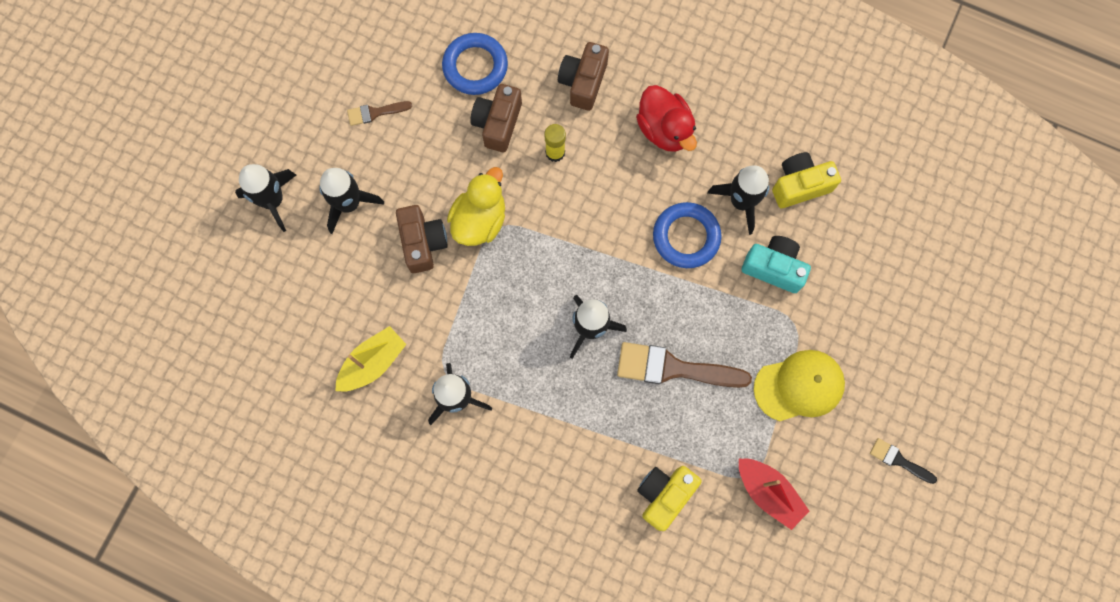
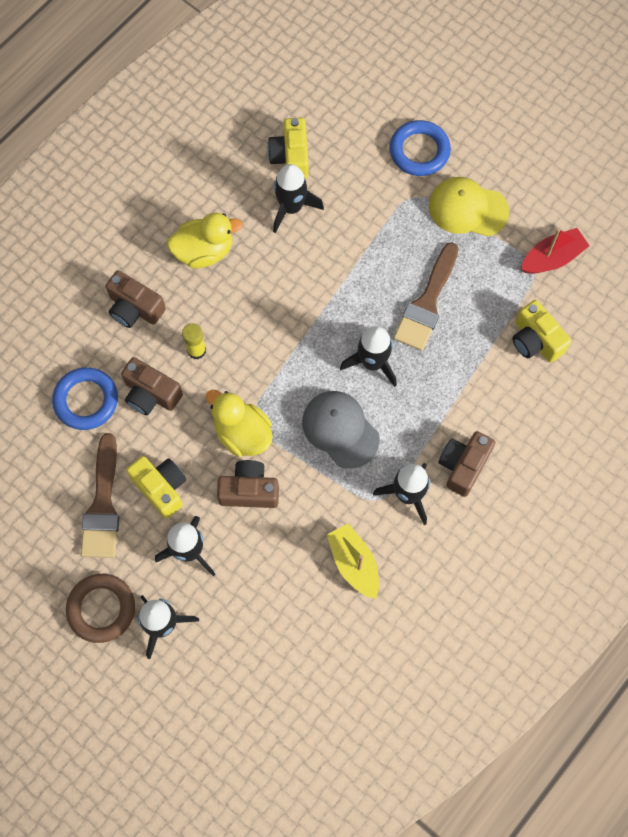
camera: 75 degrees left, 5 degrees down
brown brush [347,101,412,126] -> brown brush [81,433,119,558], size x1.95
red duck [636,85,697,152] -> yellow duck [167,213,243,268]
blue ring [653,202,722,268] -> blue ring moved to [389,120,451,176]
turquoise camera [742,236,811,293] -> none
yellow cap [754,350,845,421] -> yellow cap turned 75 degrees counterclockwise [429,177,509,237]
black brush [870,438,937,484] -> none
none -> brown ring [66,574,135,643]
none -> yellow camera [126,456,186,519]
none -> grey cap [302,391,380,469]
none -> brown camera [438,431,495,497]

